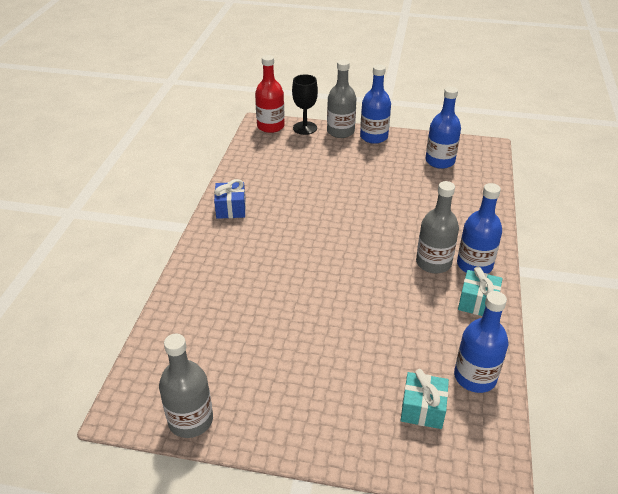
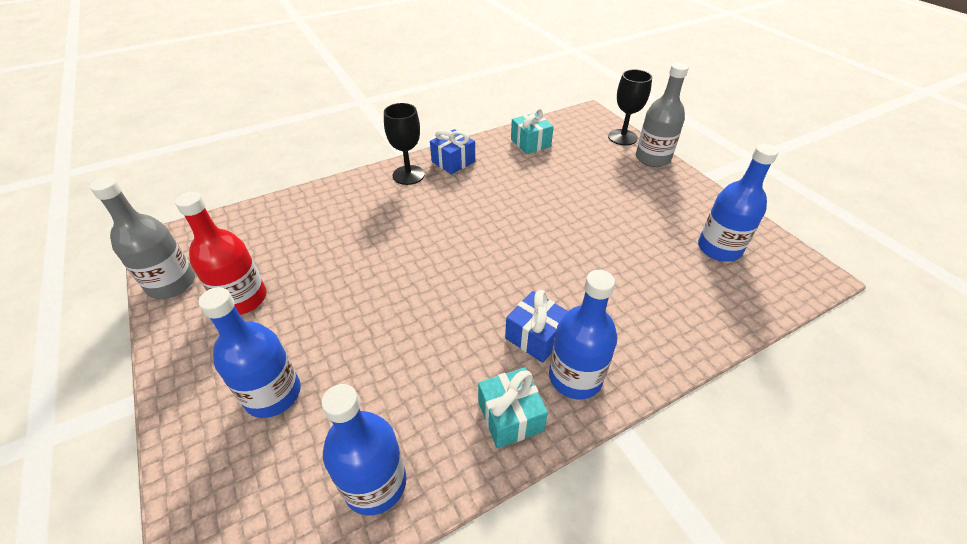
camera: 50 degrees right, 5 degrees up
red bottle [255,55,285,133] -> red bottle moved to [175,192,266,315]
blue bottle [360,64,391,144] -> blue bottle moved to [198,287,301,418]
turquoise gift [401,369,449,429] -> turquoise gift moved to [511,108,554,154]
grey bottle [416,181,459,273] -> blue gift [505,290,568,363]
none -> black goblet [384,103,425,185]

